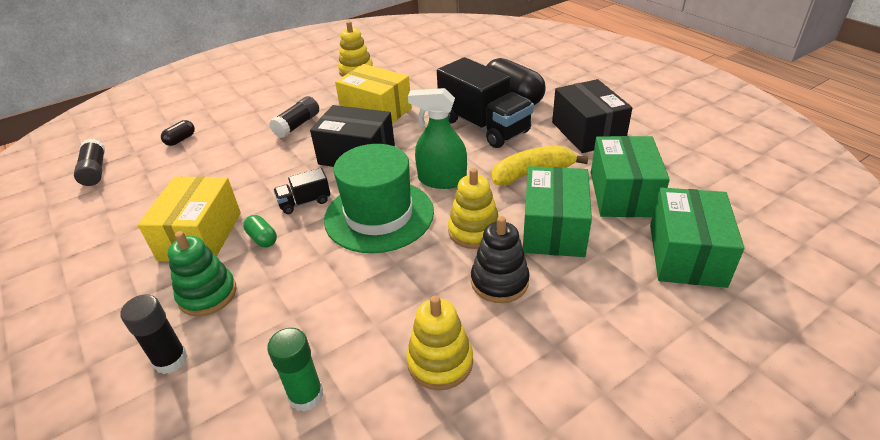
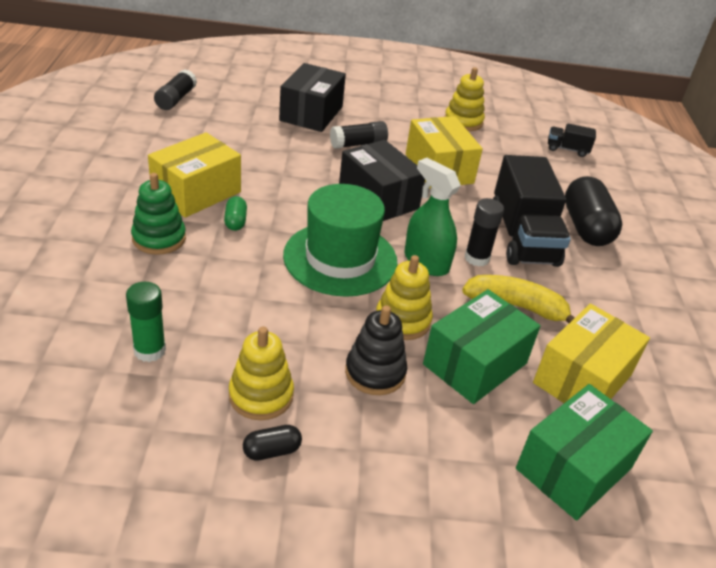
camera: 30 degrees right, 0 degrees up
black glue stick [120,294,188,374] -> black glue stick moved to [464,198,504,267]
black capsule [161,120,195,146] -> black capsule moved to [243,425,302,461]
black truck [273,168,330,214] -> black truck moved to [548,123,596,157]
black box [552,79,633,153] -> black box moved to [279,63,346,132]
green box [591,136,670,217] -> yellow box [533,304,650,403]

